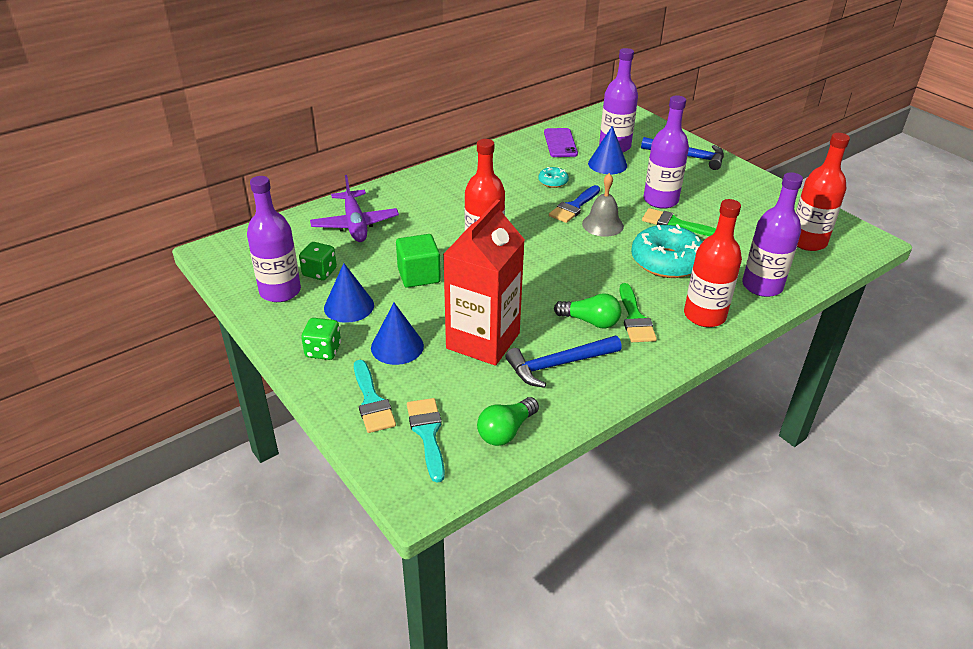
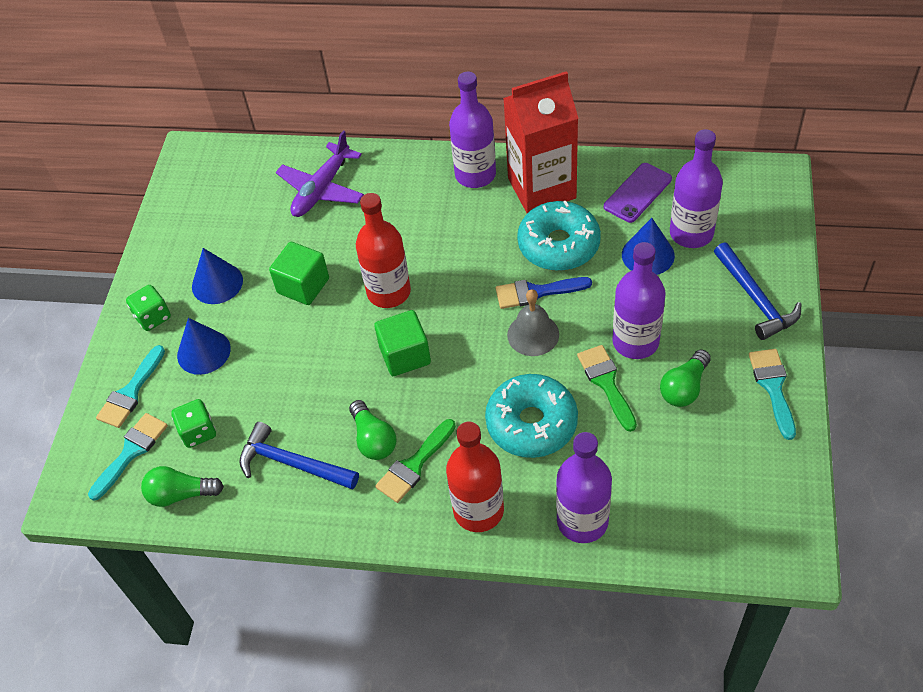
camera: 50 degrees right, 15 degrees up
purple bottle [247,176,301,302] -> purple bottle moved to [449,71,496,188]
green dice [299,242,337,280] -> green dice moved to [171,399,216,448]
red carton [443,200,525,366] -> red carton moved to [503,71,579,213]
turquoise donut [538,167,569,188] -> turquoise donut [517,201,601,271], size x2.13
red bottle [796,133,850,251] -> none
none -> green cube [374,310,431,376]
none -> green light bulb [660,350,711,407]
none -> turquoise brush [749,349,796,440]

